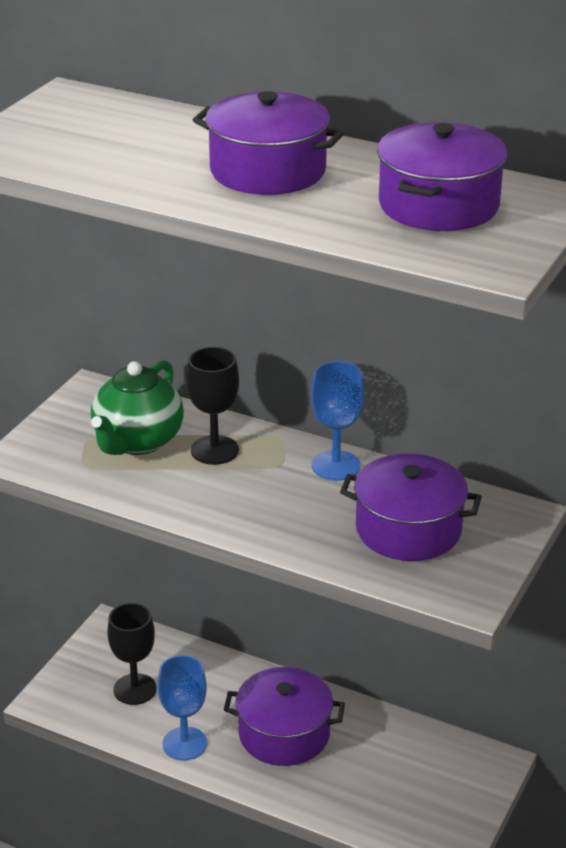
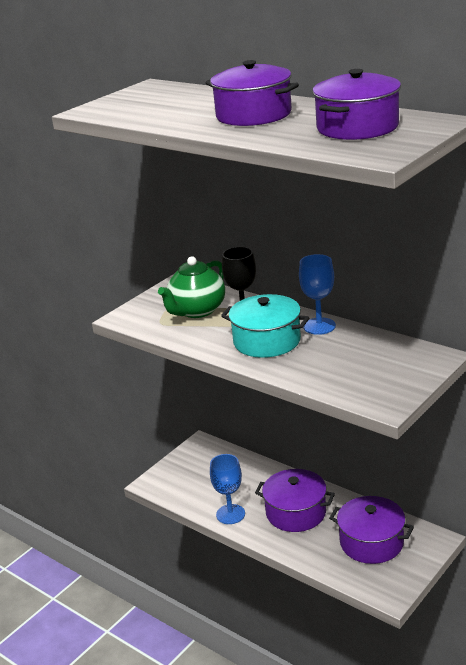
camera: 15 degrees right, 5 degrees down
black goblet [107,603,157,705] -> none
purple pot [340,453,482,561] -> purple pot moved to [329,496,414,564]
none -> turquoise pot [221,294,310,358]

